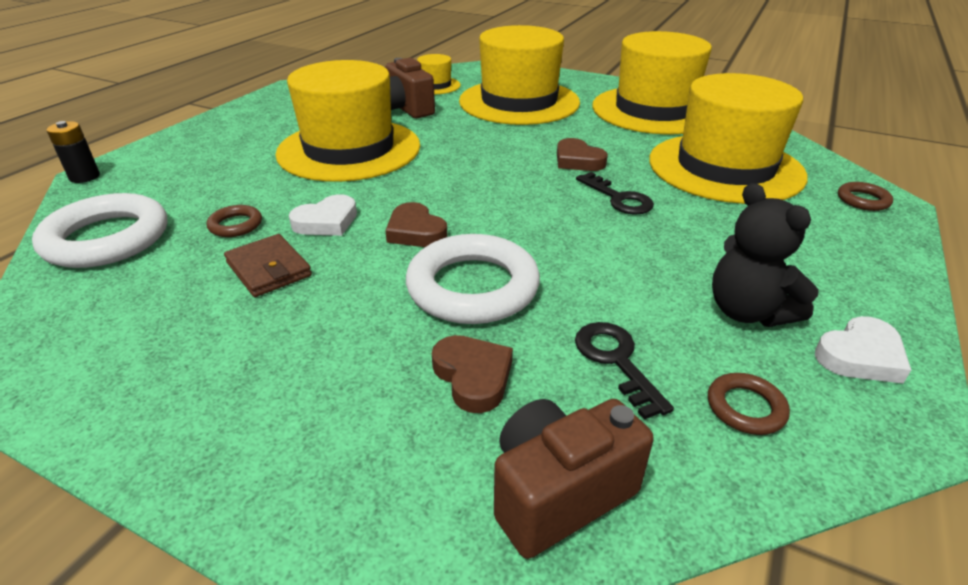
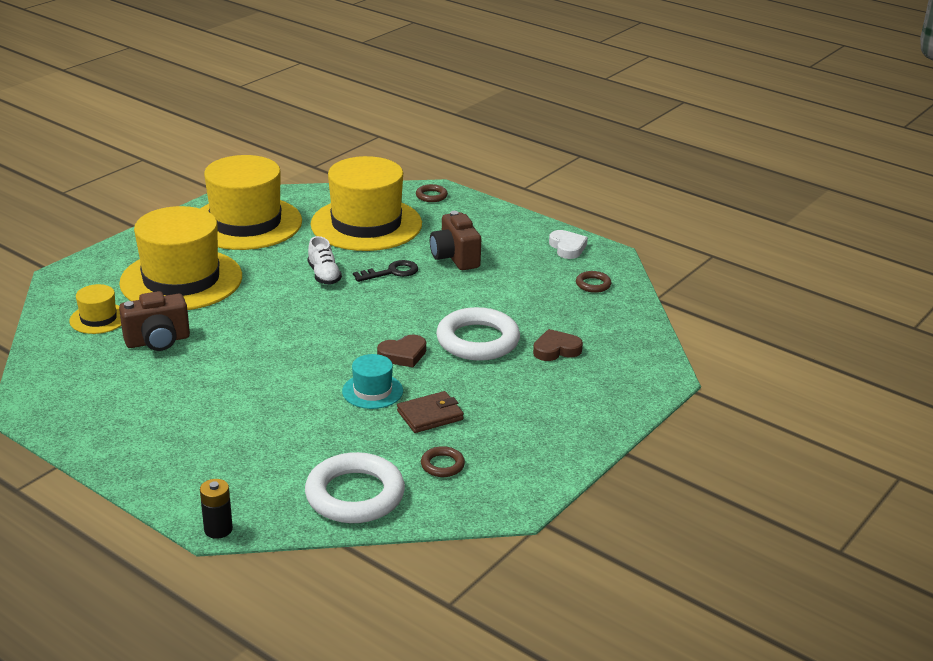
camera: 80 degrees left, 5 degrees down
brown ring [207,205,262,237] -> brown ring moved to [421,446,465,477]
yellow hat [275,60,420,182] -> none
white heart [289,194,357,236] -> turquoise hat [342,354,403,409]
brown camera [494,399,654,559] -> brown camera moved to [430,211,481,270]
brown heart [557,138,608,171] -> white shoe [308,236,342,284]
black key [575,322,674,420] -> none
black teddy bear [712,183,819,327] -> none

